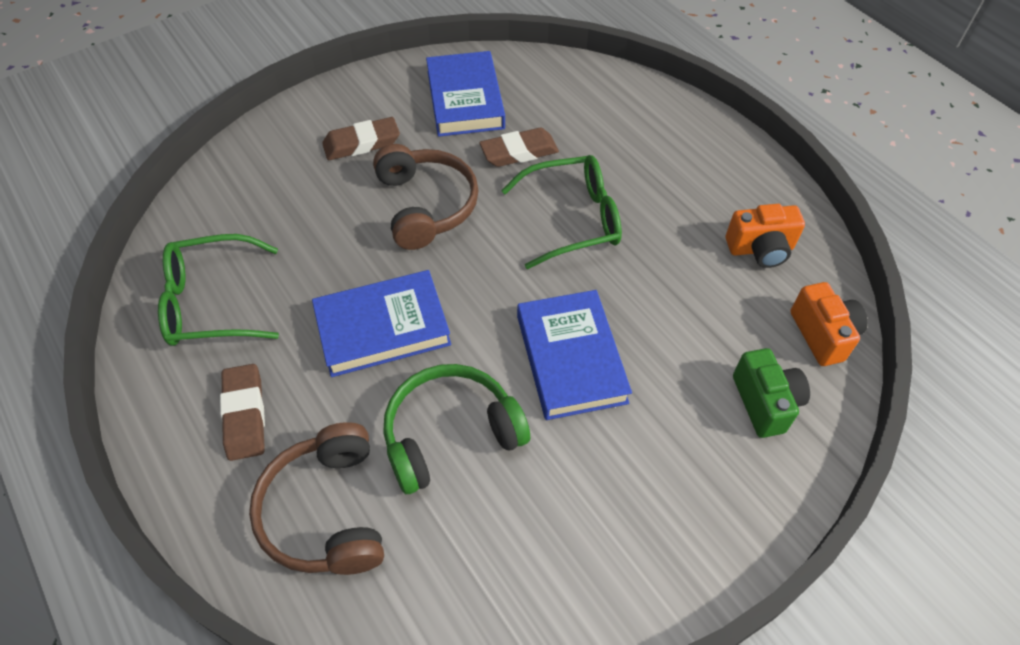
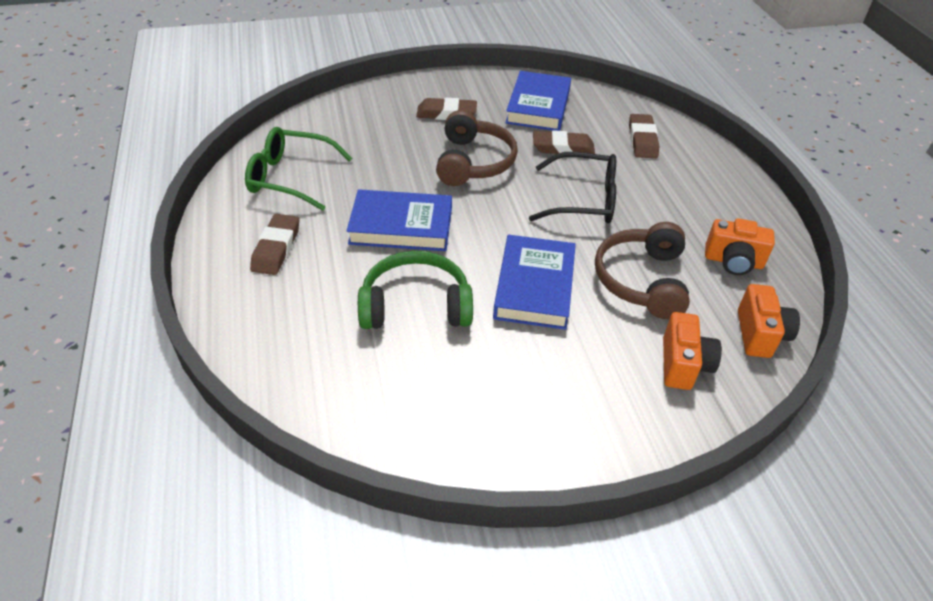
camera: 20 degrees right, 10 degrees down
brown headphones [249,422,384,575] -> brown headphones moved to [595,222,690,319]
green glasses [501,155,622,269] -> black glasses [529,152,616,223]
green camera [733,348,810,438] -> orange camera [663,312,722,390]
none -> brown eraser [629,114,659,158]

